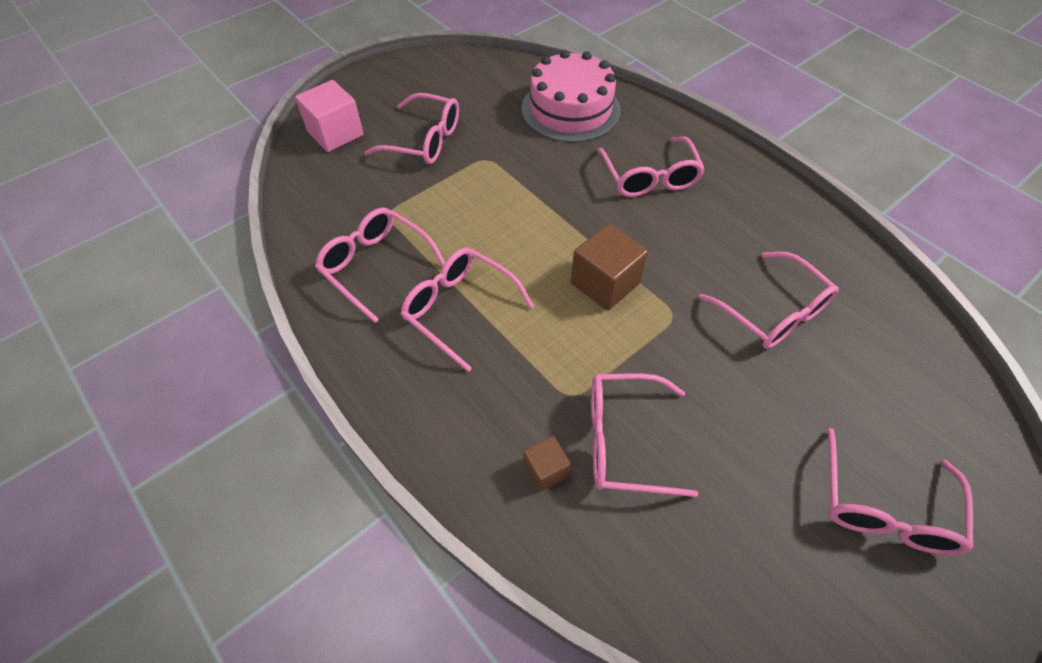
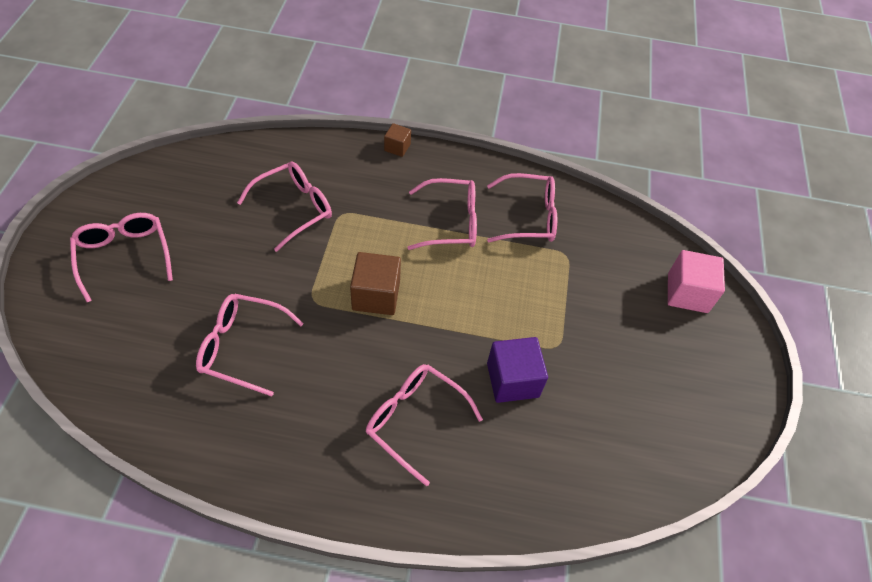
camera: 135 degrees right, 0 degrees up
pink glasses [364,93,459,164] -> none
pink cake [521,50,621,143] -> none
brown cube [523,436,571,492] -> brown cube moved to [384,123,411,157]
none -> purple cube [487,337,548,403]

